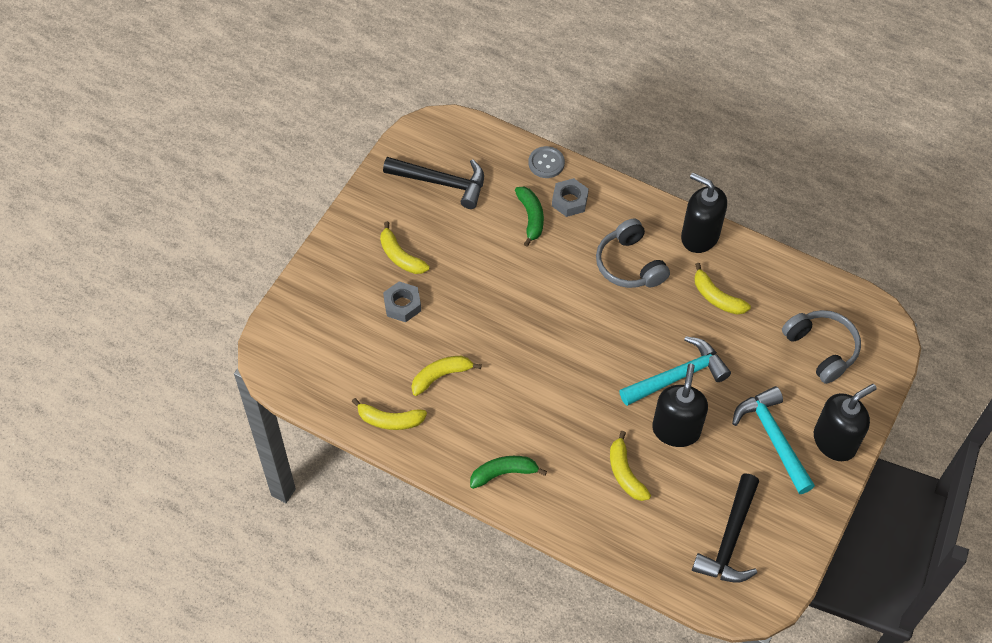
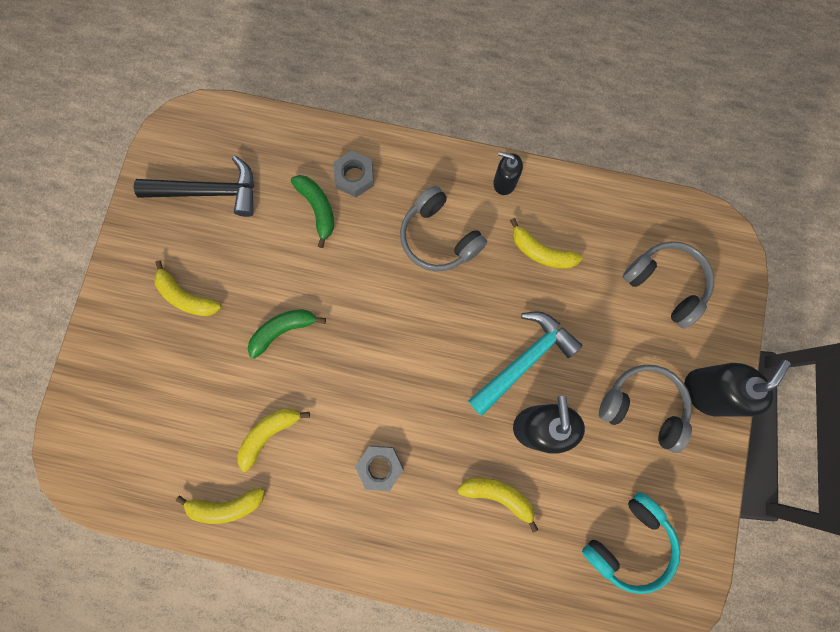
camera: 15 degrees left, 20 degrees up
grey nut [383,281,421,322] -> grey nut moved to [355,446,404,491]
green banana [470,456,547,489] -> green banana moved to [248,309,326,359]
grey button [528,146,565,178] -> none
yellow banana [610,431,651,501] -> yellow banana turned 150 degrees clockwise [457,478,538,532]
black soap dispenser [681,173,727,253] -> black soap dispenser [493,151,523,195], size x0.57
black hammer [692,474,759,583] -> turquoise headphones [582,492,680,594]
turquoise hammer [732,386,815,494] -> grey headphones [599,365,692,453]

